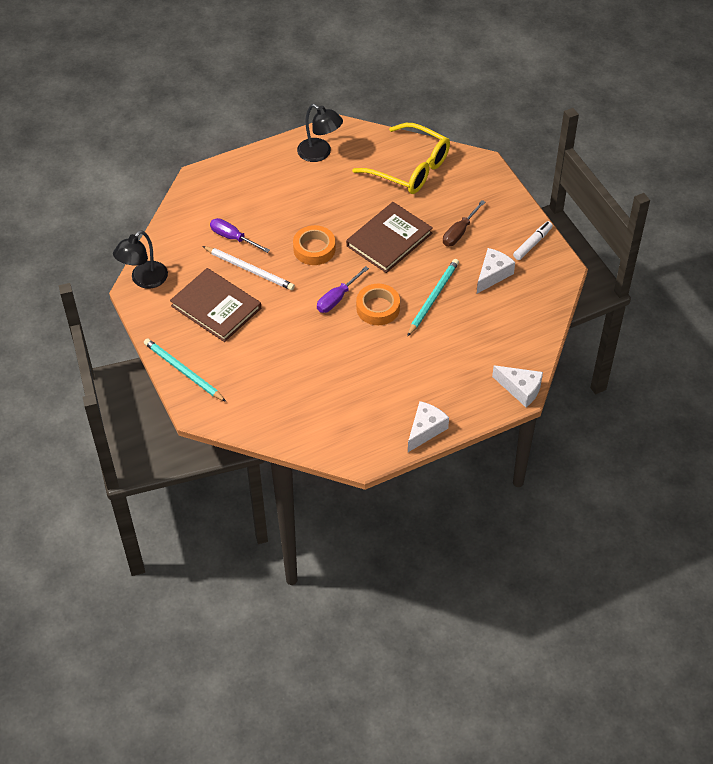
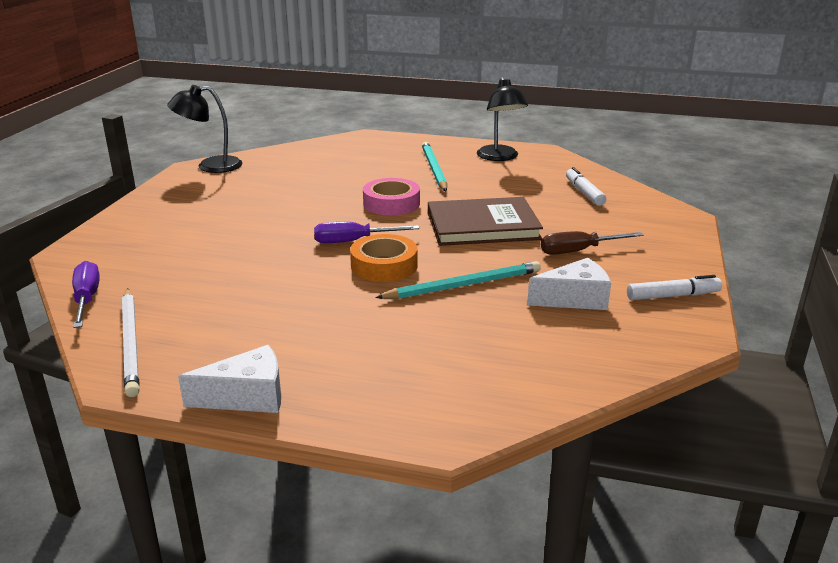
camera: 40 degrees right, 25 degrees down
turquoise pencil [144,338,226,402] -> turquoise pencil moved to [422,142,447,191]
brown book [170,268,261,342] -> none
white pencil [202,246,295,290] -> white pencil moved to [122,288,140,397]
purple screwdriver [210,218,270,253] -> purple screwdriver moved to [72,261,100,328]
orange tape [293,225,336,265] -> pink tape [363,178,420,215]
yellow glasses [352,123,450,194] -> white marker [566,167,607,206]
white cheese [492,365,543,407] -> none

